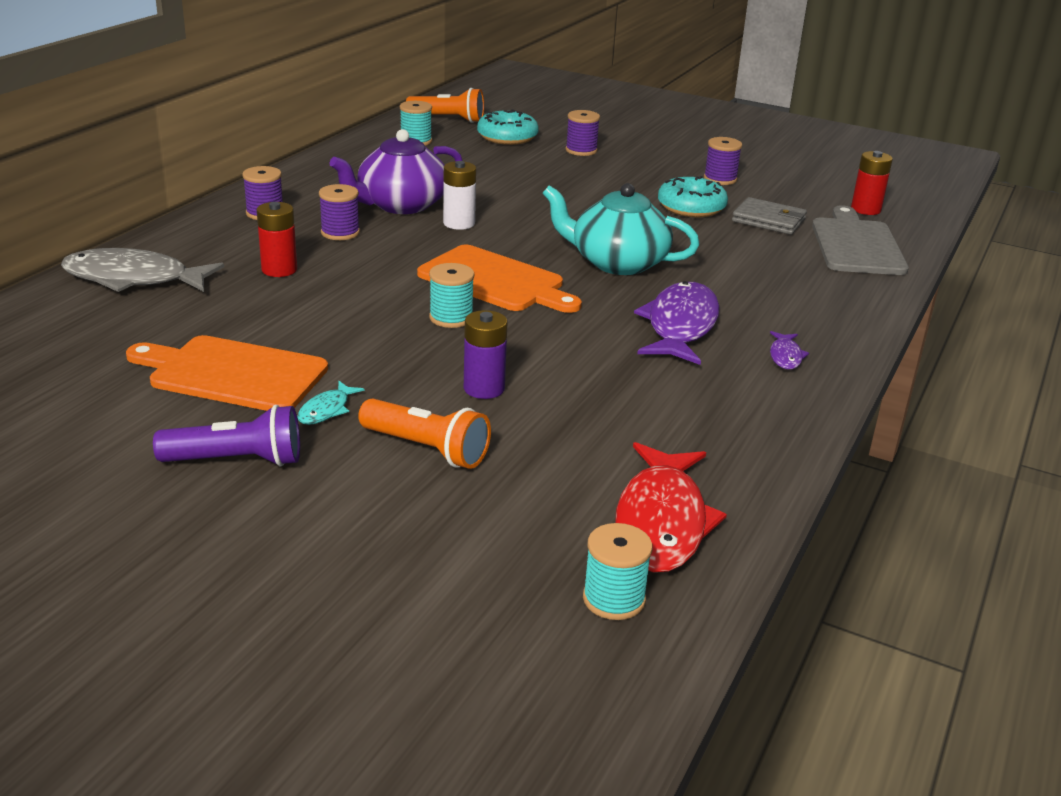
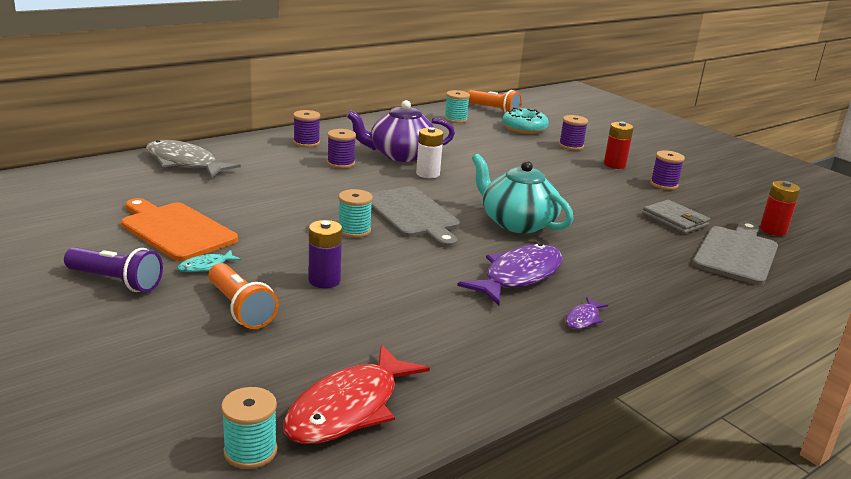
camera: 25 degrees right, 5 degrees down
red battery [257,202,297,277] -> red battery moved to [604,122,634,169]
orange cutting board [417,245,582,313] -> grey cutting board [370,187,460,248]
turquoise donut [658,176,728,217] -> none

